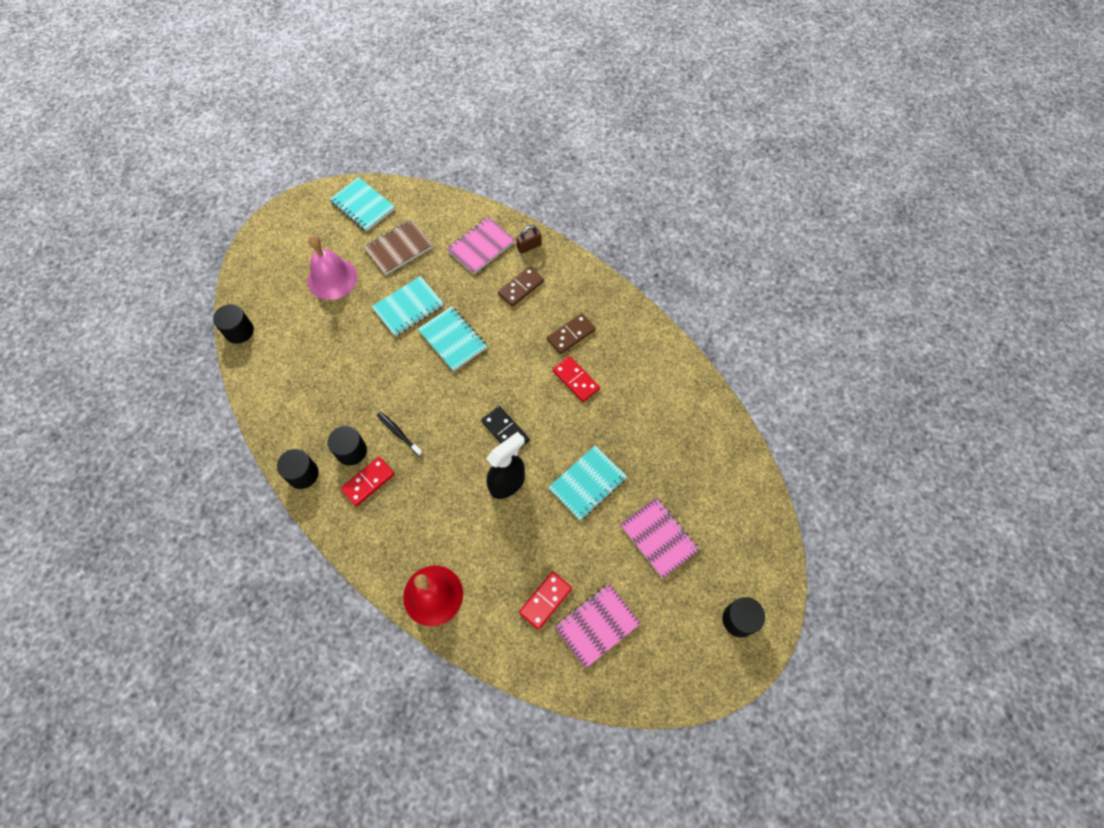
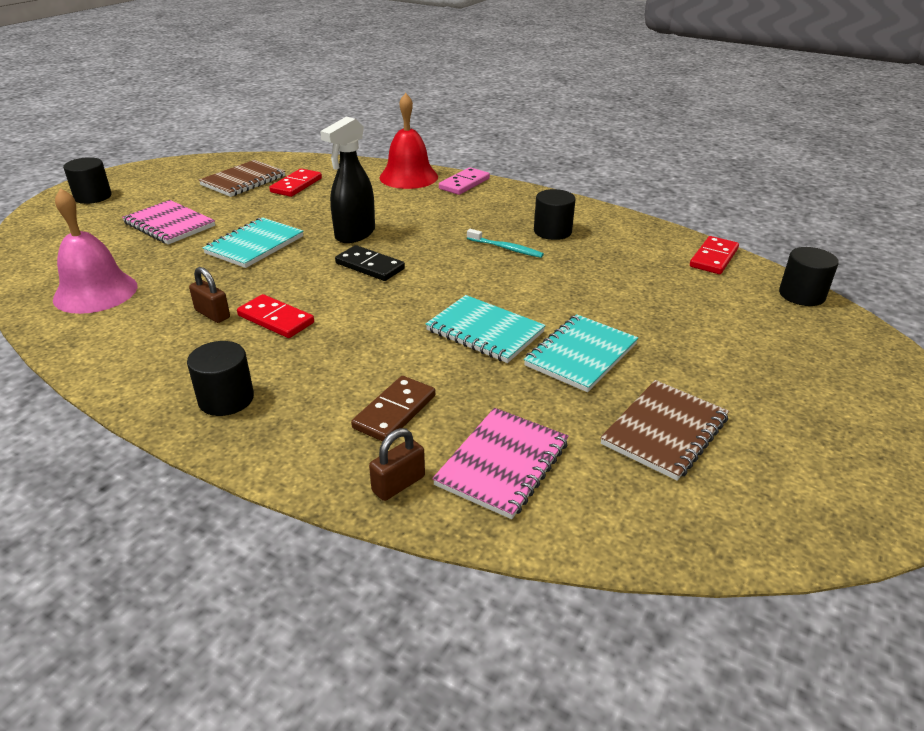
camera: 165 degrees right, 30 degrees down
black cylinder [277,449,319,489] -> black cylinder moved to [187,341,254,416]
pink bell [308,235,357,300] -> pink bell moved to [53,188,137,314]
turquoise notebook [330,177,395,231] -> none
red domino [341,457,395,506] -> red domino moved to [690,236,739,274]
black toothbrush [377,412,423,457] -> turquoise toothbrush [467,229,544,258]
brown domino [547,313,596,354] -> none
pink notebook [555,584,641,669] -> brown notebook [199,160,285,197]
none -> brown padlock [189,267,230,323]
none -> pink domino [439,167,490,195]

